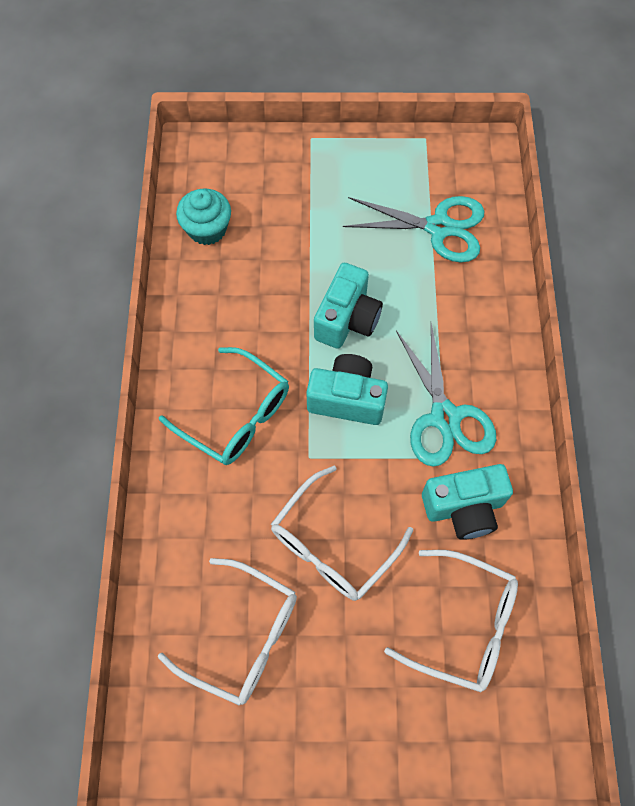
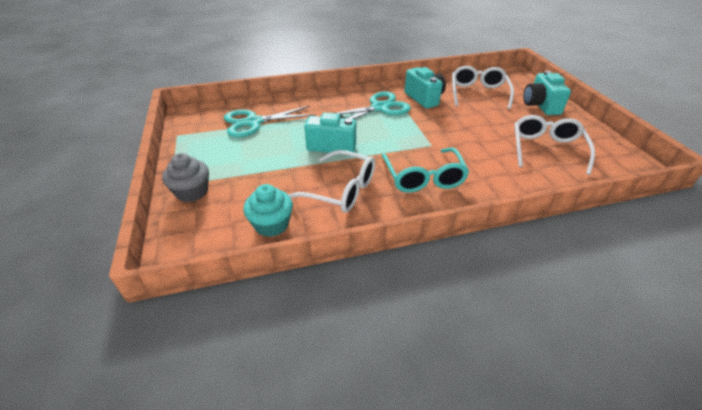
camera: 105 degrees left, 25 degrees down
turquoise glasses [159,347,289,465] -> turquoise glasses turned 150 degrees clockwise [382,148,469,193]
white glasses [271,466,413,601] -> white glasses moved to [289,150,375,212]
turquoise camera [306,354,388,425] -> turquoise camera moved to [523,71,571,115]
turquoise scissors [343,196,484,262] -> turquoise scissors turned 105 degrees counterclockwise [224,106,316,137]
none -> grey cupcake [162,153,209,202]

